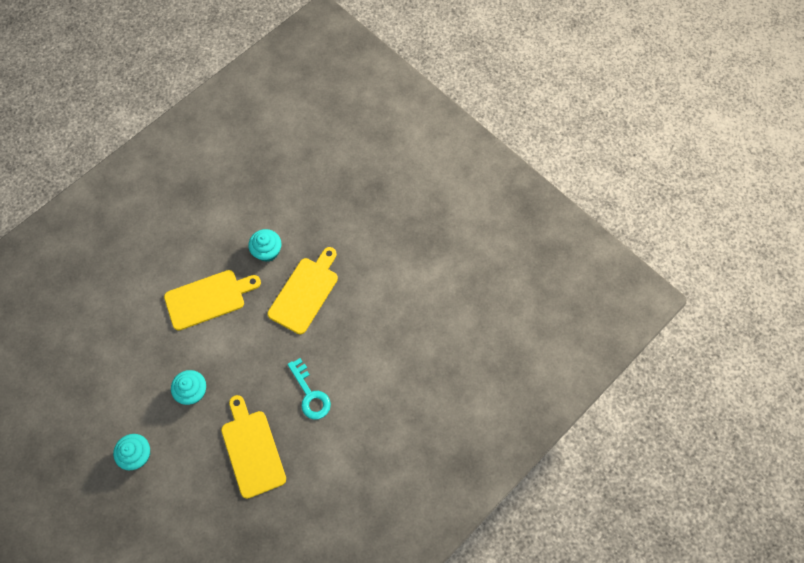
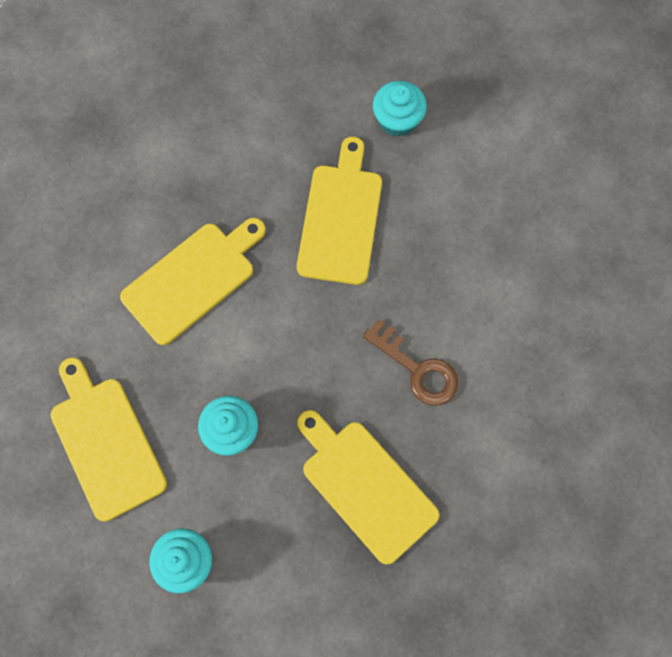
camera: 20 degrees left, 5 degrees up
turquoise cupcake [248,229,282,262] -> turquoise cupcake moved to [373,81,427,137]
turquoise key [287,358,331,420] -> brown key [363,319,458,406]
none -> yellow cutting board [51,357,167,522]

